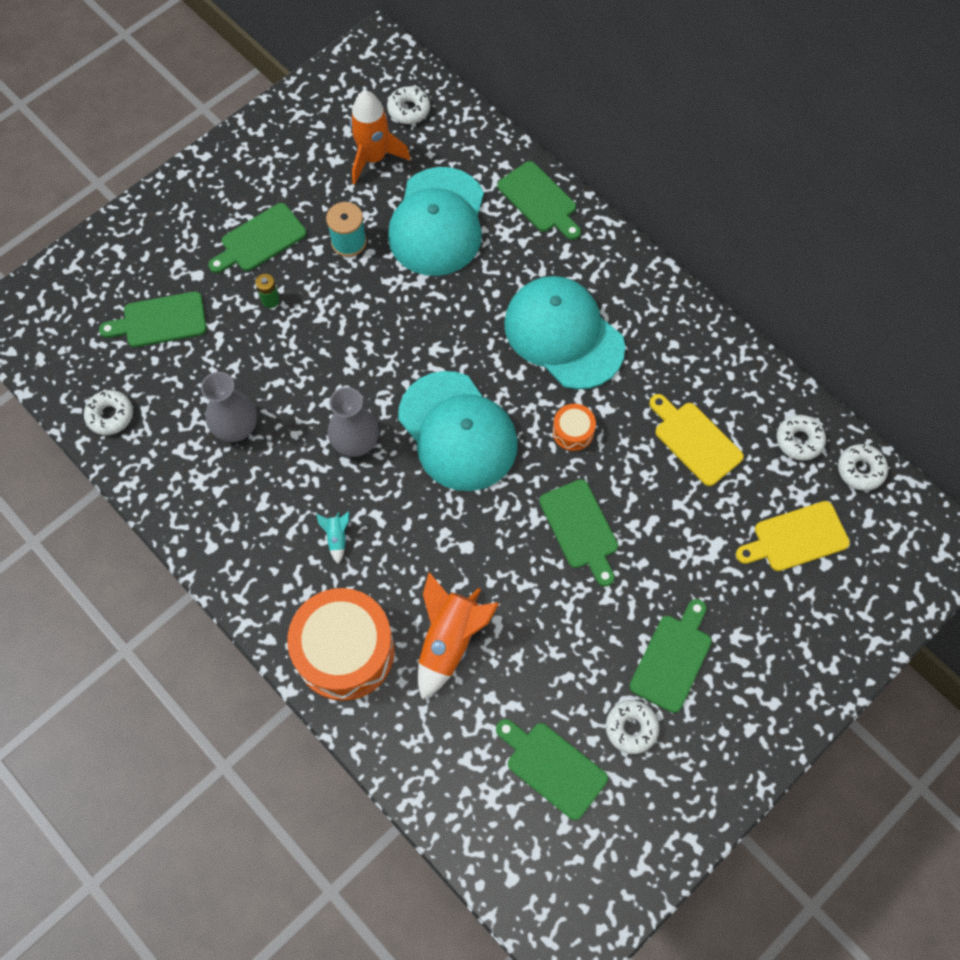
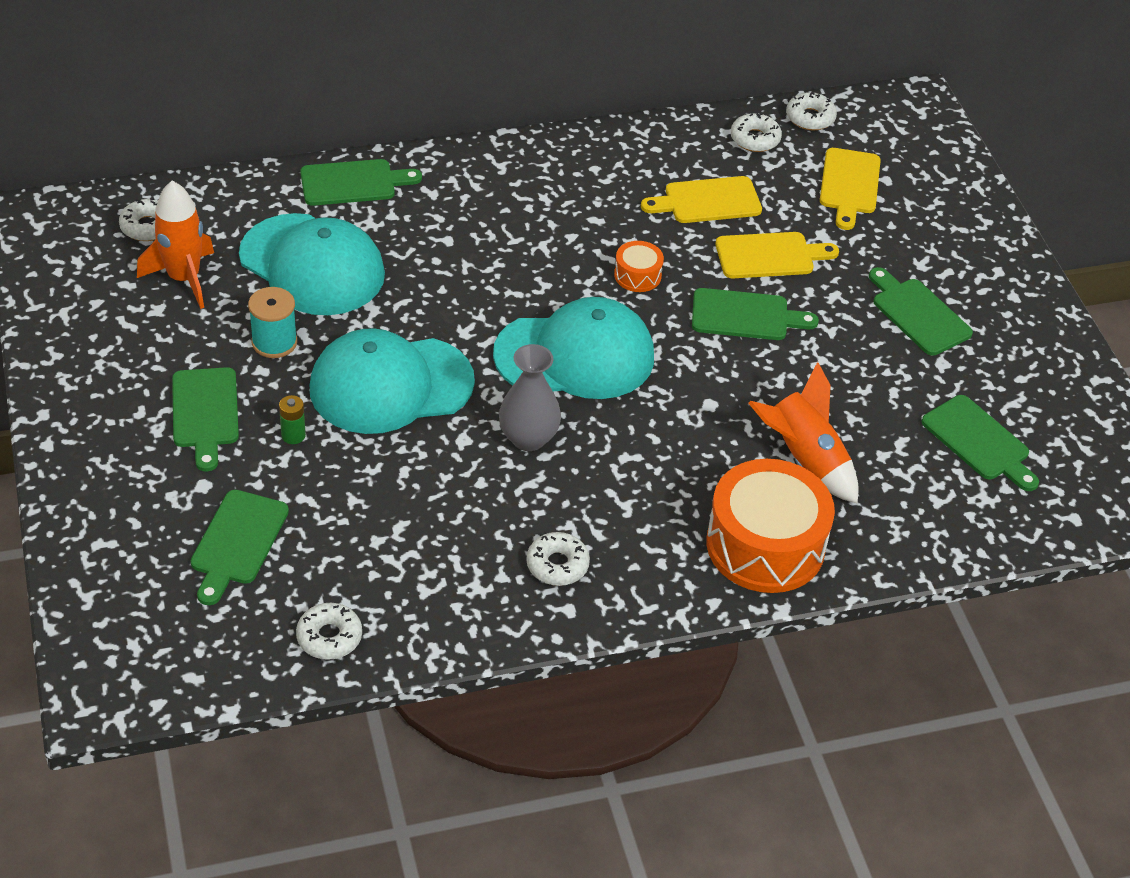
camera: 65 degrees left, 20 degrees down
grey vase [201,372,257,442] -> none
turquoise rocket [316,511,349,564] -> none
green cutting board [496,719,608,820] -> green cutting board turned 105 degrees counterclockwise [922,395,1039,491]
turquoise cap [504,276,625,390] -> turquoise cap moved to [310,328,475,434]
white donut [606,700,659,754] -> white donut moved to [526,532,590,586]
none -> yellow cutting board [715,232,839,278]

